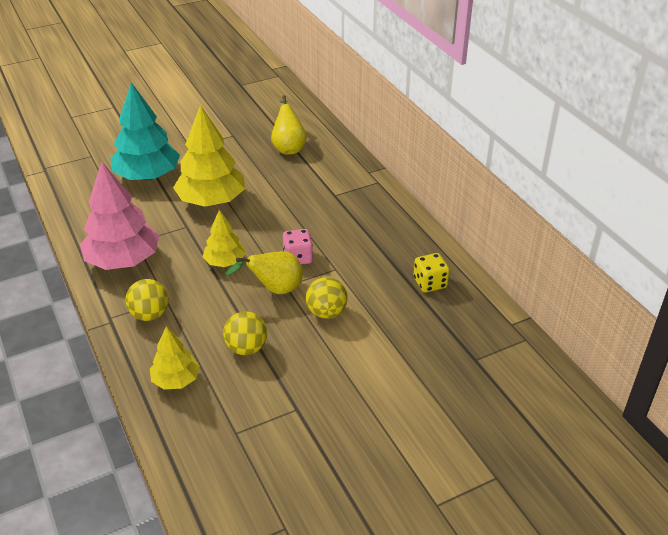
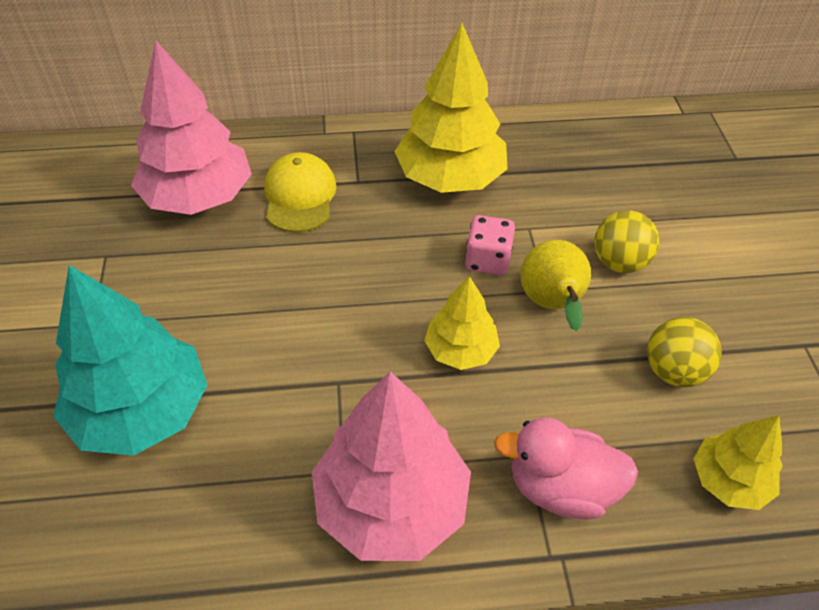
camera: 70 degrees left, 10 degrees up
yellow ball [125,279,169,321] -> pink duck [494,418,638,519]
yellow tree [173,105,245,207] -> yellow tree moved to [394,23,508,193]
yellow pear [271,95,307,155] -> pink tree [131,41,252,215]
yellow dice [413,253,449,293] -> none
none -> yellow cap [264,152,337,232]

